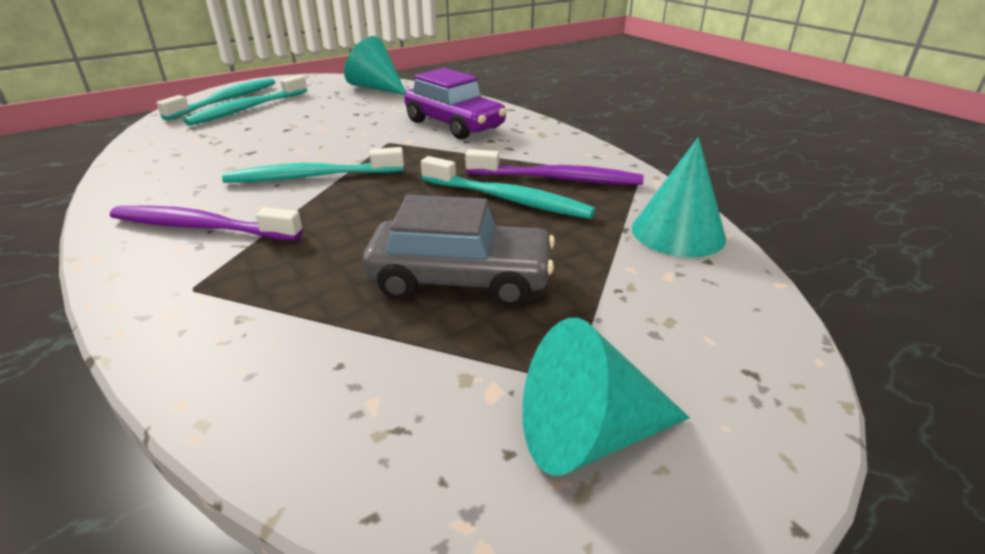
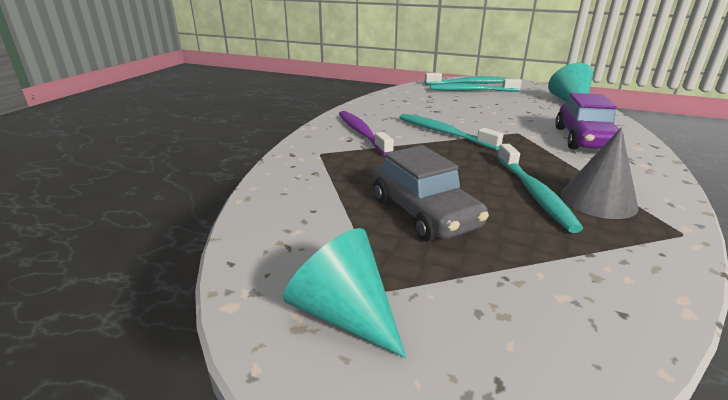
camera: 55 degrees right, 5 degrees down
purple toothbrush [465,149,644,185] -> grey cone [561,127,639,219]
turquoise cone [632,137,726,257] -> none

